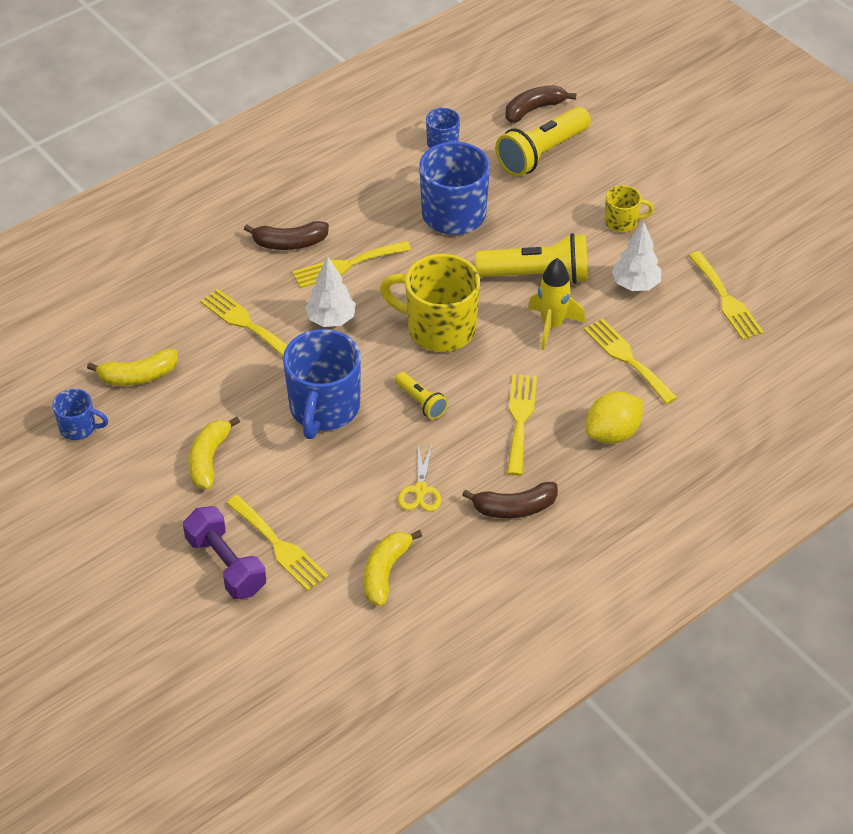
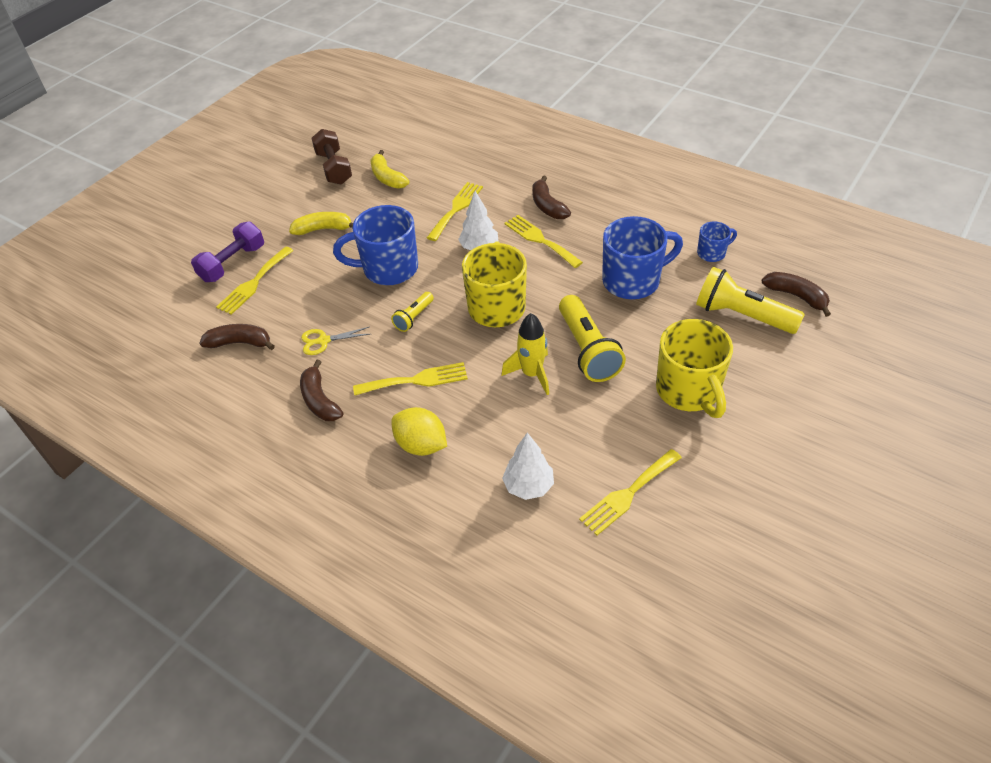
camera: 75 degrees right, 0 degrees up
blue mug [52,389,108,440] -> brown dumbbell [312,129,352,185]
yellow banana [364,530,422,606] -> brown banana [199,324,275,350]
yellow fork [584,318,678,404] -> none
yellow mug [605,185,654,232] -> yellow mug [656,319,733,418], size x1.97
white tree [612,221,661,291] -> white tree moved to [502,433,554,500]

